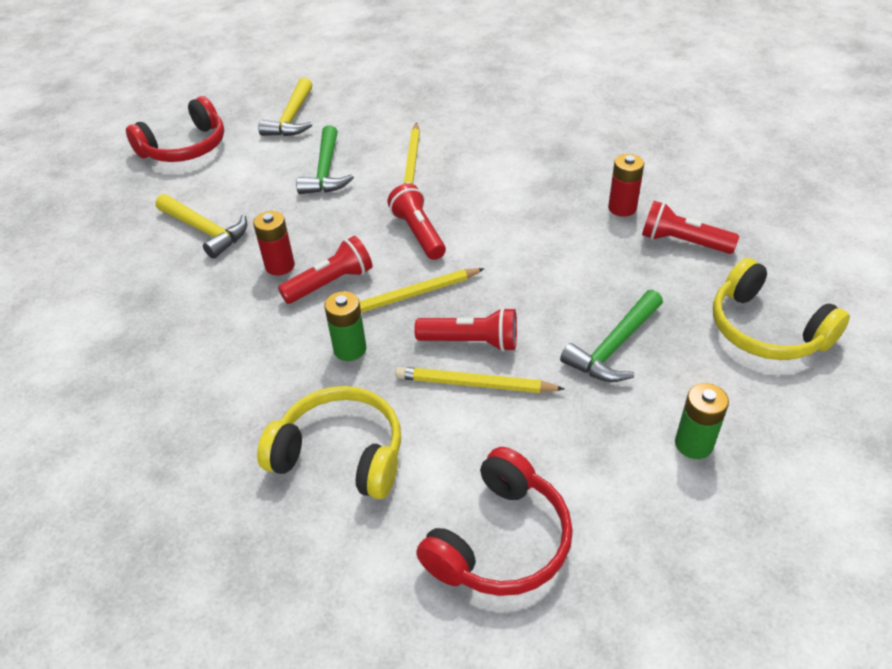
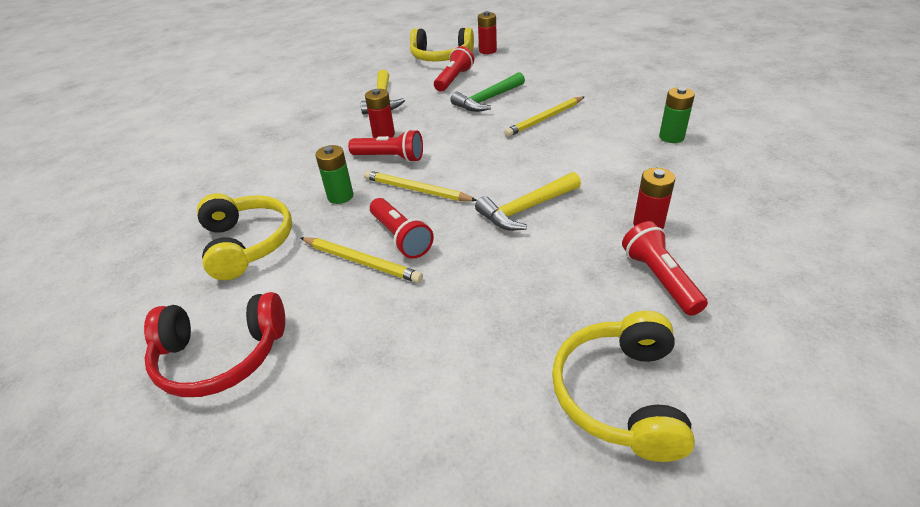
camera: 50 degrees right, 5 degrees down
red headphones [126,96,224,162] -> yellow headphones [410,28,474,62]
yellow hammer [258,78,312,136] -> yellow hammer moved to [475,172,581,231]
red flashlight [387,184,446,260] -> red flashlight moved to [434,46,474,92]
yellow pencil [395,367,564,393] -> yellow pencil turned 150 degrees clockwise [301,237,423,283]
green hammer [560,290,663,382] -> none
green battery [675,383,729,459] -> green battery moved to [659,87,695,143]
none -> red battery [478,11,497,54]

